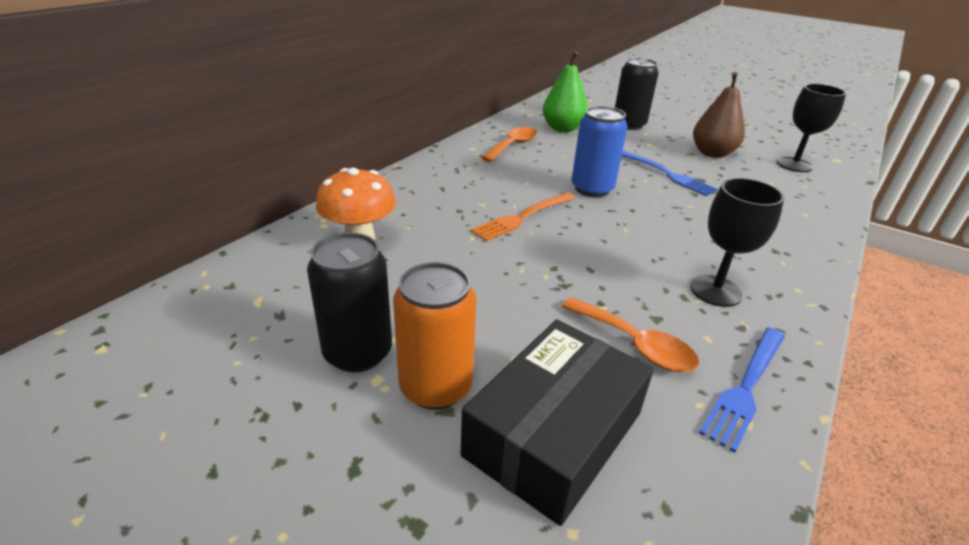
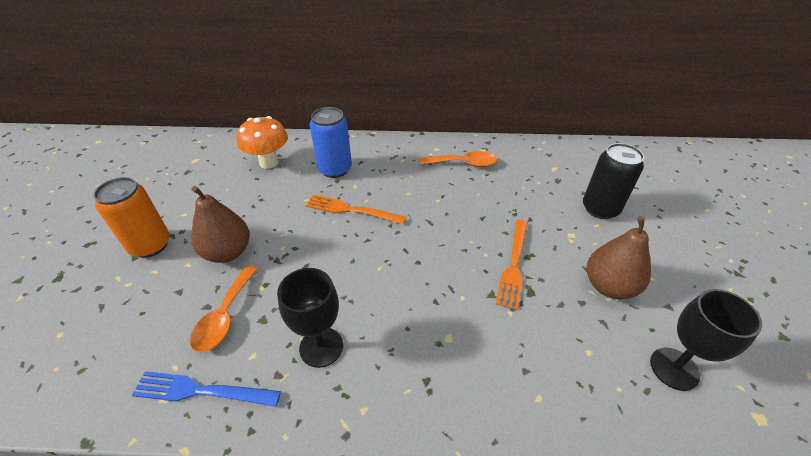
camera: 60 degrees right, 10 degrees up
black can [307,232,392,373] -> none
black box [461,319,654,526] -> none
green pear [543,51,588,132] -> none
blue can [572,106,628,197] -> blue can moved to [310,107,352,178]
blue fork [622,150,718,196] -> orange fork [496,220,528,310]
none -> brown pear [191,186,250,263]

